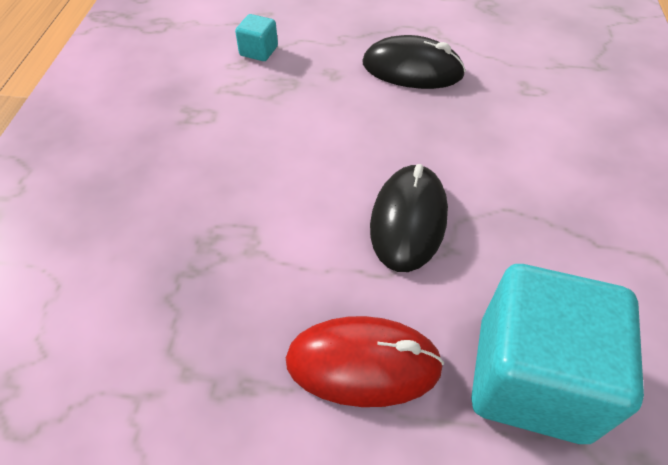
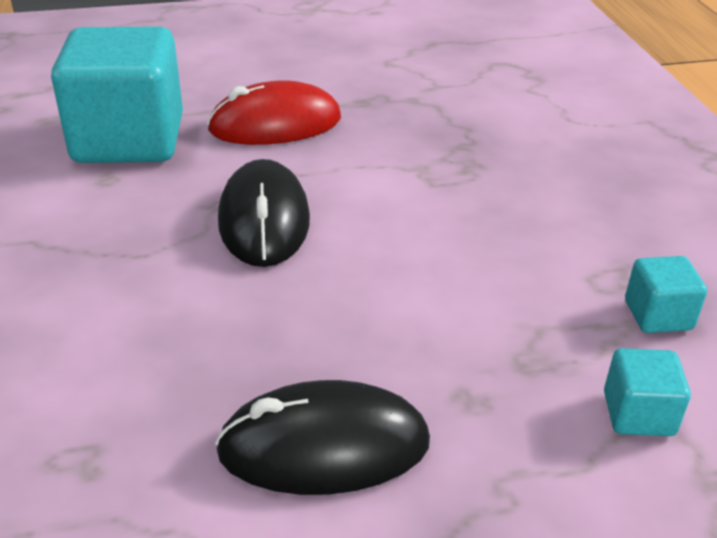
camera: 160 degrees right, 15 degrees down
none -> turquoise cube [625,256,707,333]

